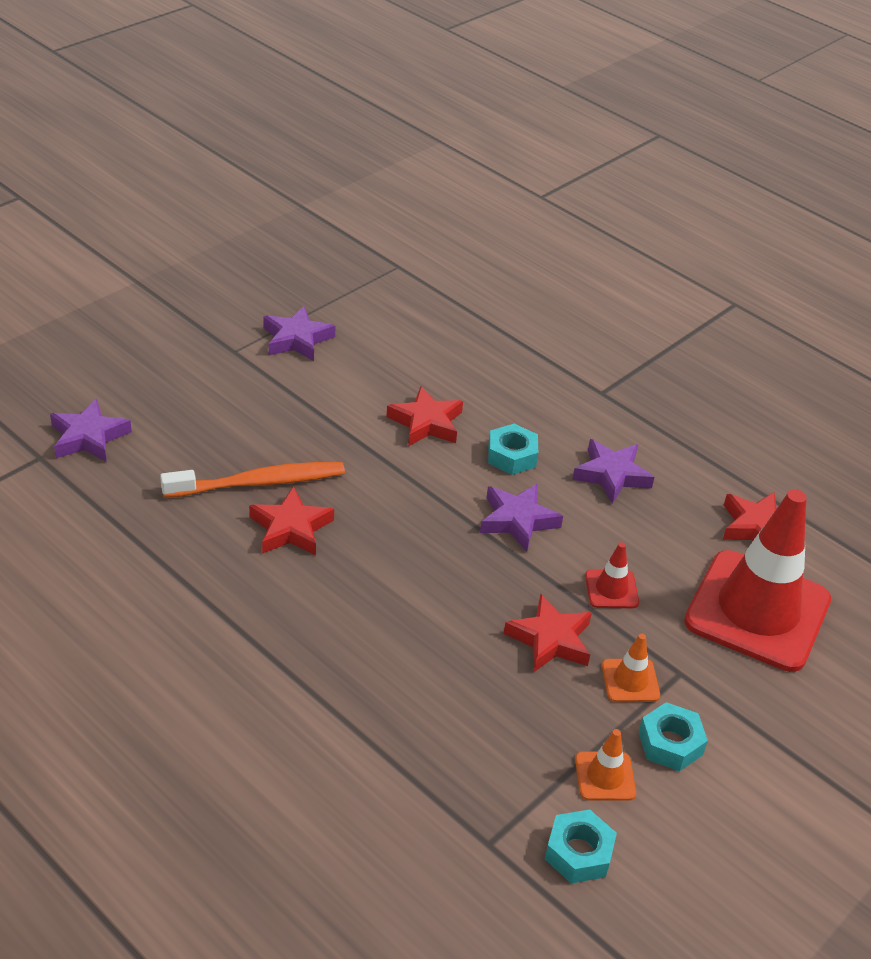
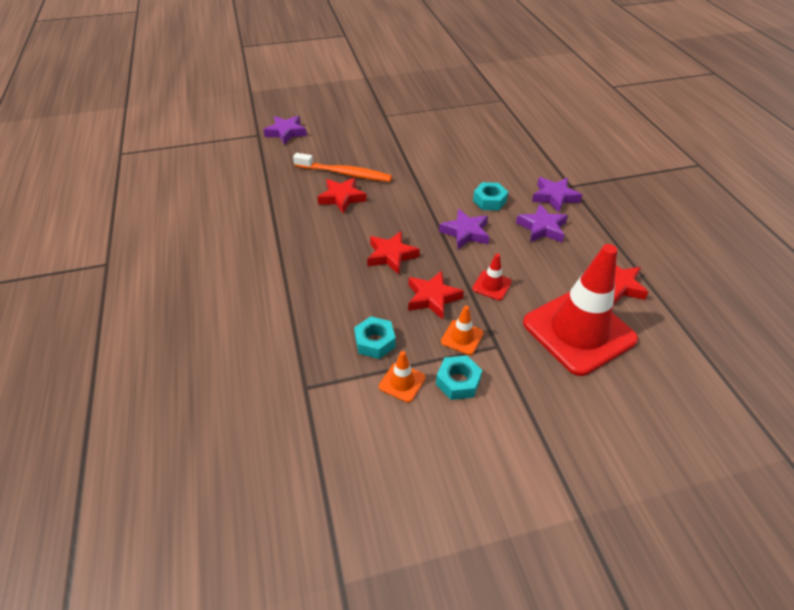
camera: 35 degrees right, 5 degrees up
purple star [263,306,336,361] -> purple star moved to [532,177,582,213]
red star [386,386,463,446] -> red star moved to [367,231,420,275]
turquoise nut [545,810,617,883] -> turquoise nut moved to [354,316,396,359]

